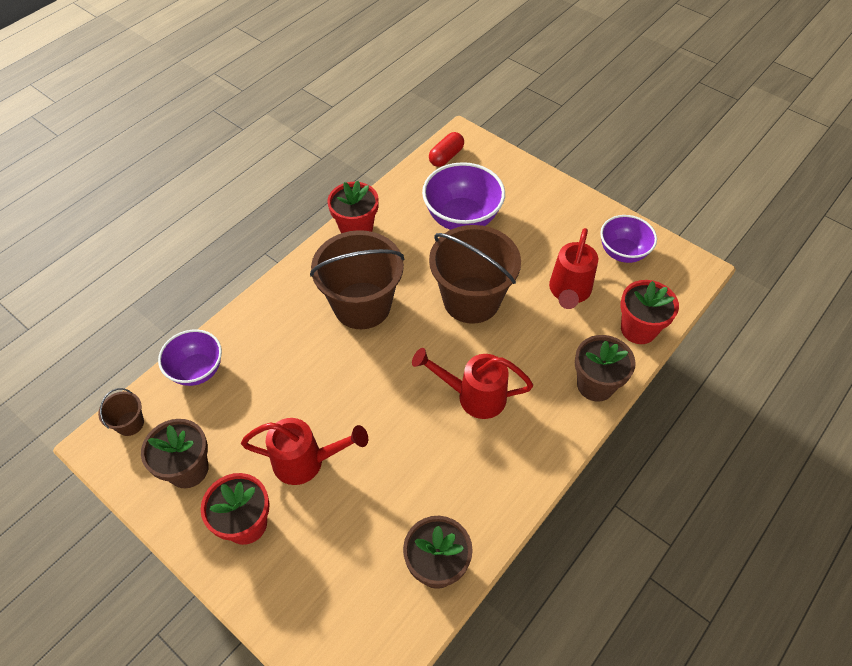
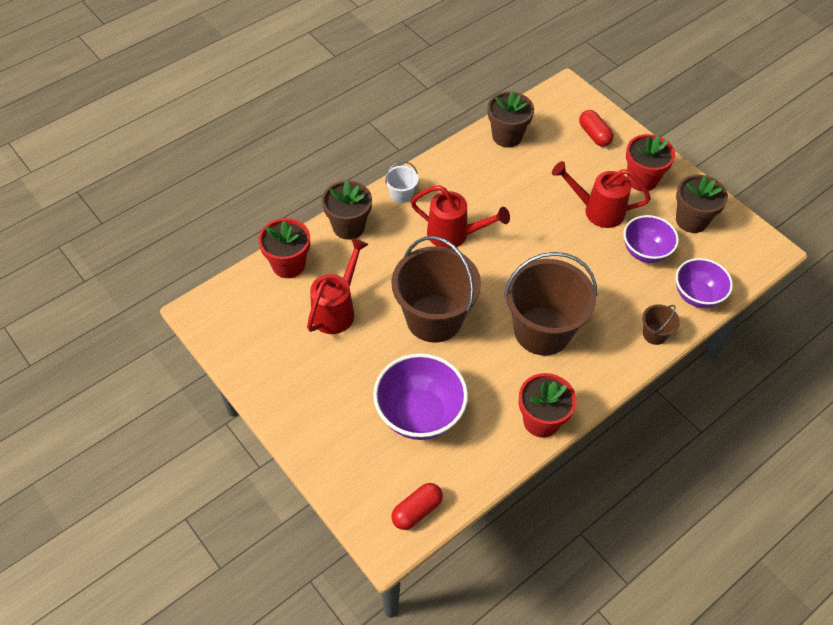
camera: 170 degrees left, 0 degrees up
brown bucket [98,388,144,436] -> brown bucket moved to [642,304,680,345]
purple bowl [600,215,657,263] -> purple bowl moved to [623,215,679,263]
none -> white bucket [385,161,419,203]
none -> red capsule [579,110,614,147]

